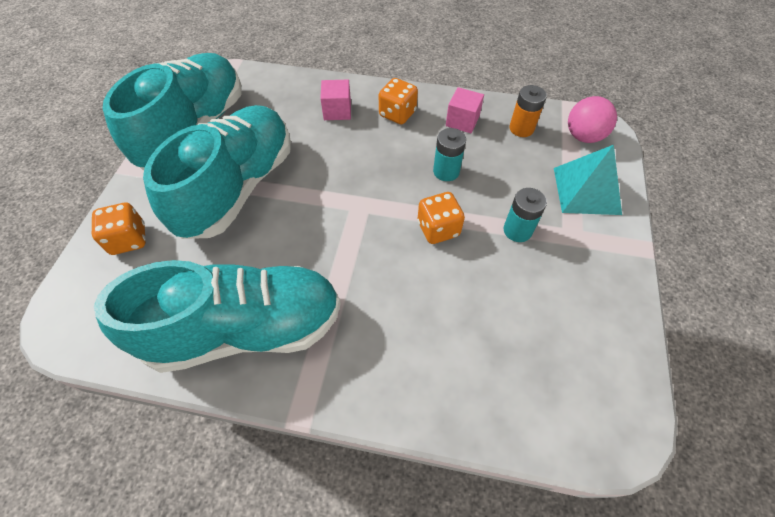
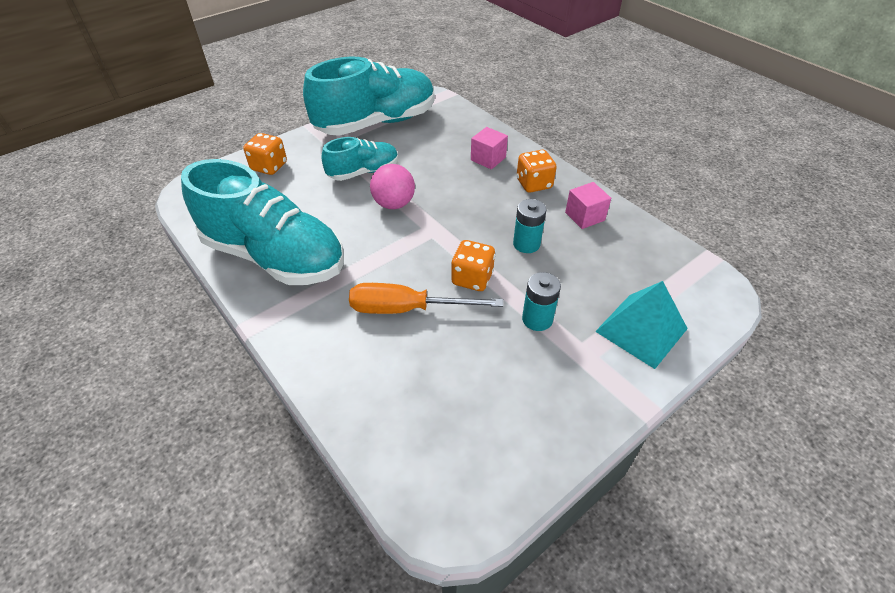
camera: 40 degrees right, 10 degrees down
turquoise shoe [143,105,291,239] -> turquoise shoe [322,137,398,181], size x0.53
orange battery [509,85,547,137] -> none
pink ball [568,96,617,143] -> pink ball moved to [370,164,415,209]
none -> orange screwdriver [349,283,503,314]

